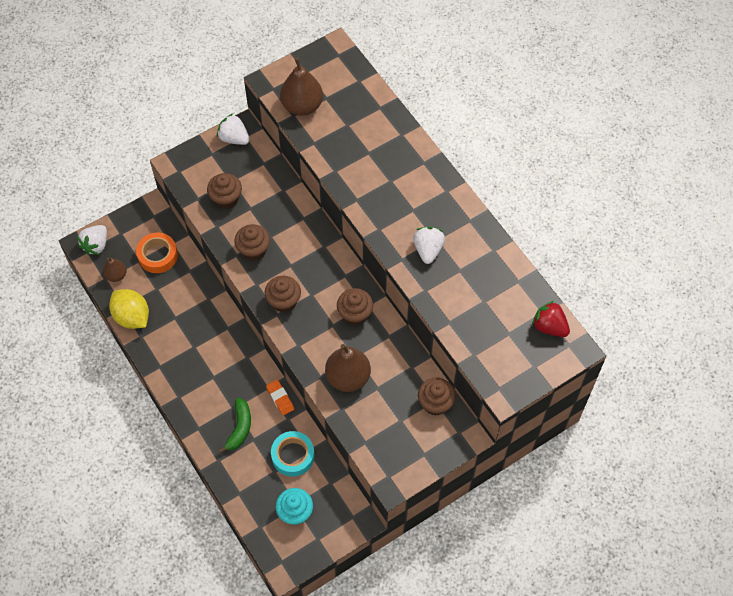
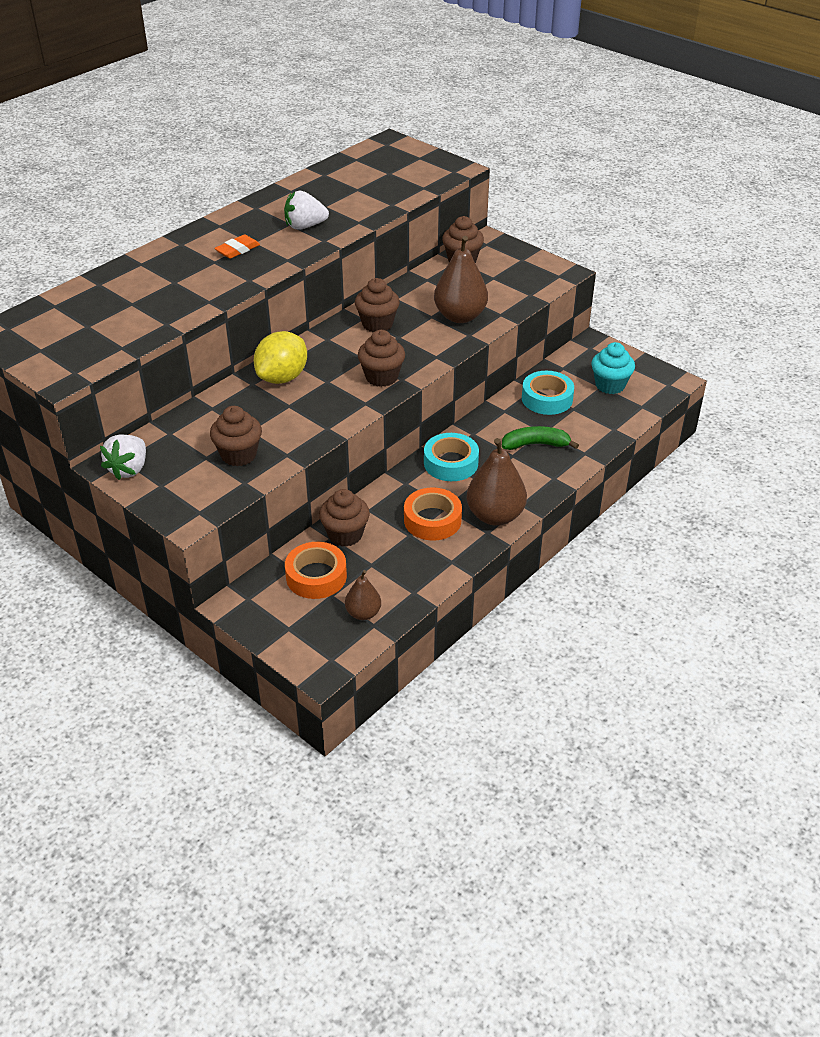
camera: 105 degrees left, 20 degrees down
white strawberry [77,225,107,255] -> none
yellow lemon [109,289,149,329] -> yellow lemon moved to [254,331,307,384]
brown cupcake [234,224,270,261] -> brown cupcake moved to [319,489,370,547]
orange eraser [266,380,294,415] -> orange eraser moved to [214,234,260,259]
brown pear [280,58,323,116] -> brown pear moved to [466,438,527,526]
red strawberry [532,301,570,337] -> none
none -> orange tape [404,487,462,541]
none -> turquoise tape [424,433,479,481]

